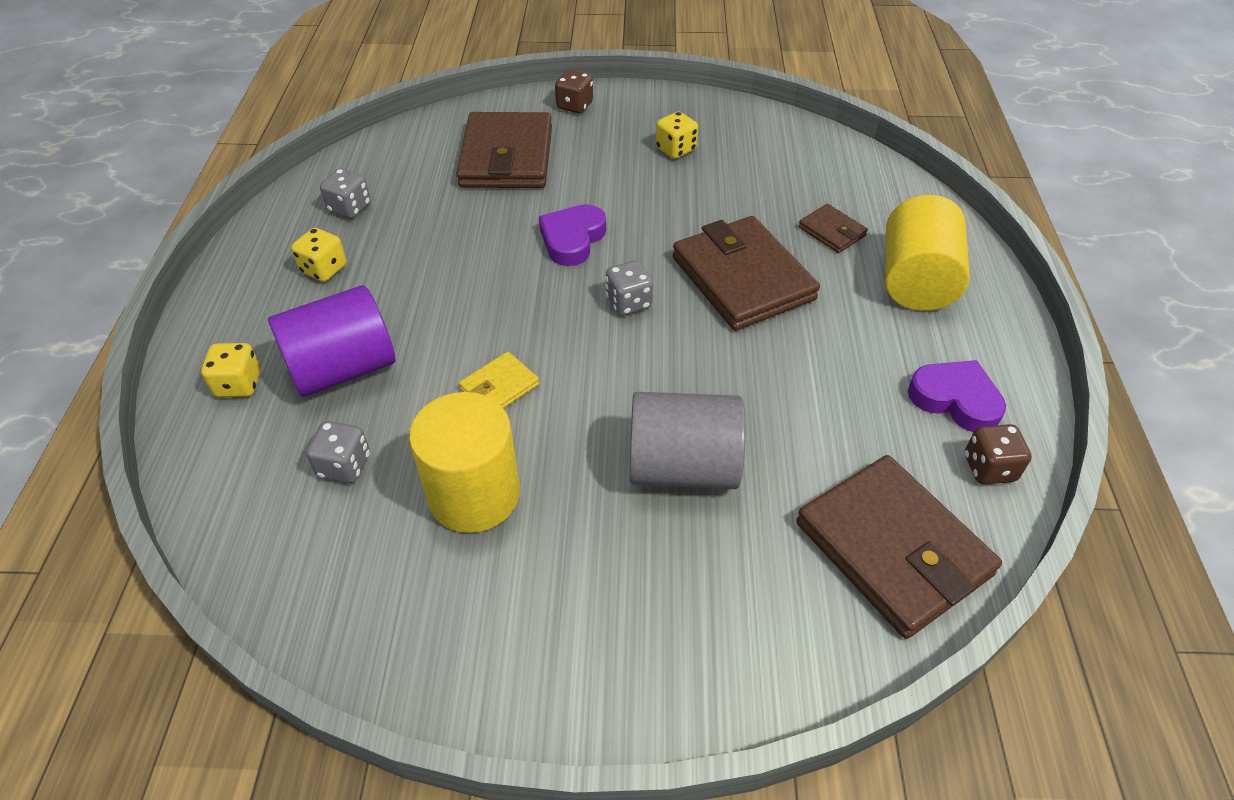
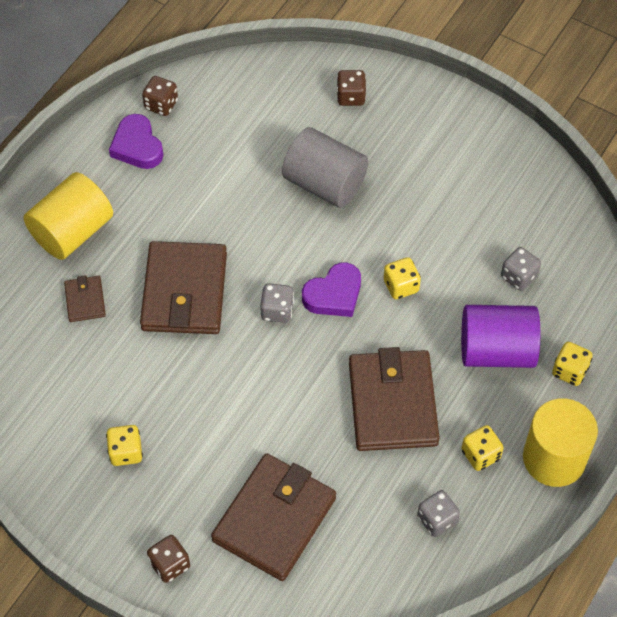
camera: 150 degrees left, 10 degrees up
yellow cylinder [409,392,520,533] -> yellow cylinder moved to [523,398,598,487]
yellow wallet [459,352,539,409] -> yellow dice [384,257,421,300]
purple heart [539,204,606,266] -> purple heart moved to [302,263,361,317]
brown wallet [796,455,1002,639] -> brown wallet moved to [349,347,440,451]
none -> brown dice [337,70,366,106]

